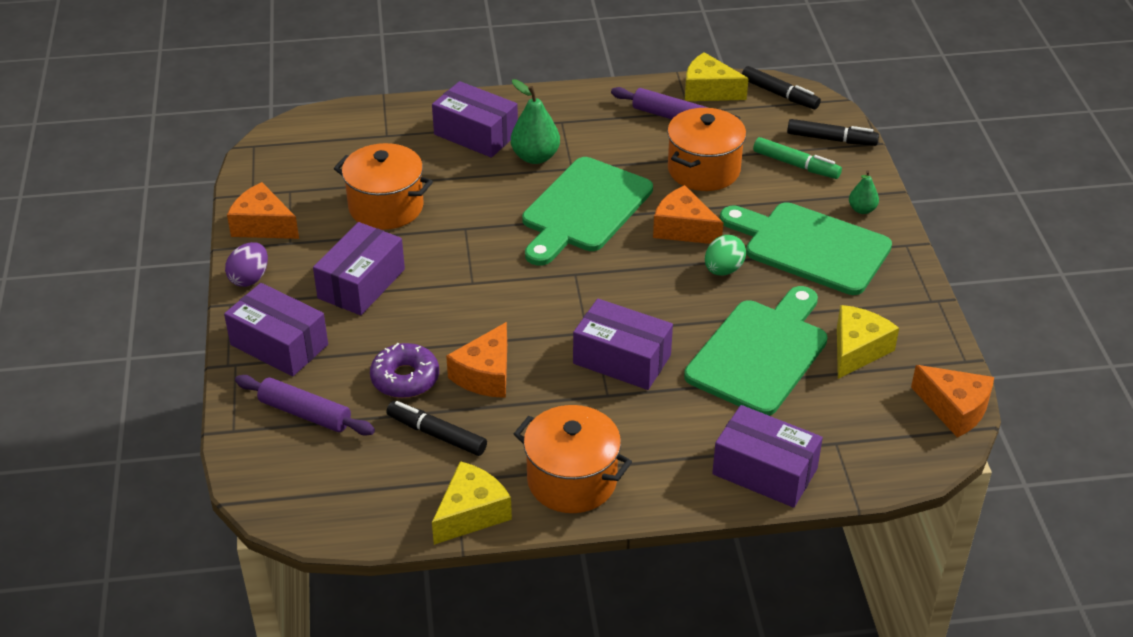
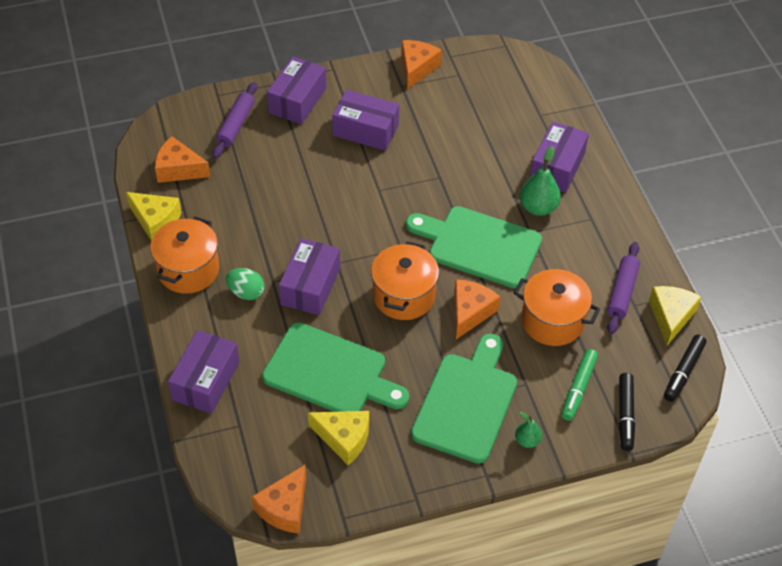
camera: 80 degrees right, 10 degrees up
purple egg [225,242,268,287] -> none
orange pot [334,143,433,230] -> orange pot moved to [371,241,439,320]
purple donut [370,343,439,398] -> none
black marker [386,401,487,456] -> none
orange cheese [446,322,507,398] -> orange cheese moved to [155,136,210,183]
green egg [705,235,746,275] -> green egg moved to [226,268,265,300]

